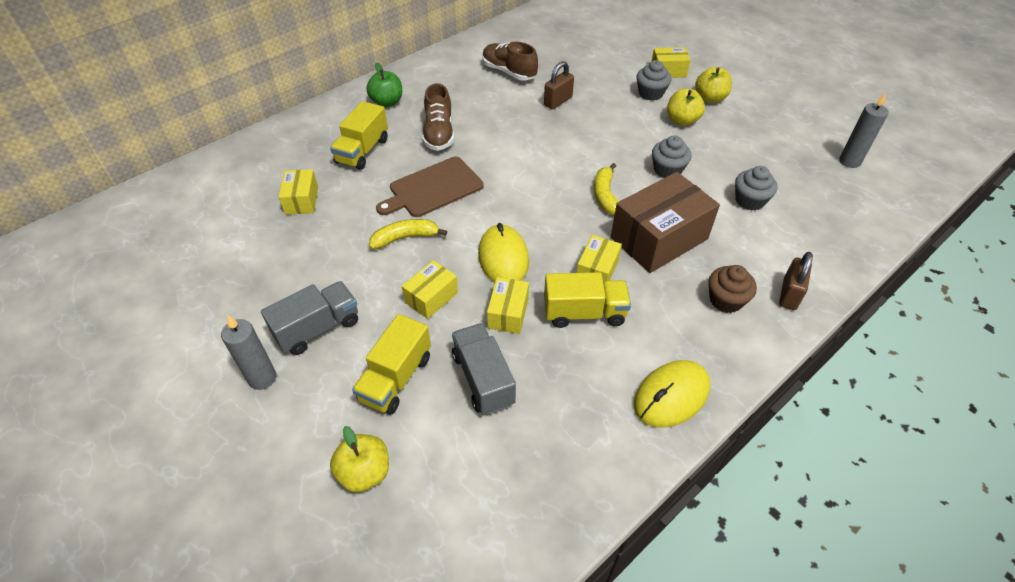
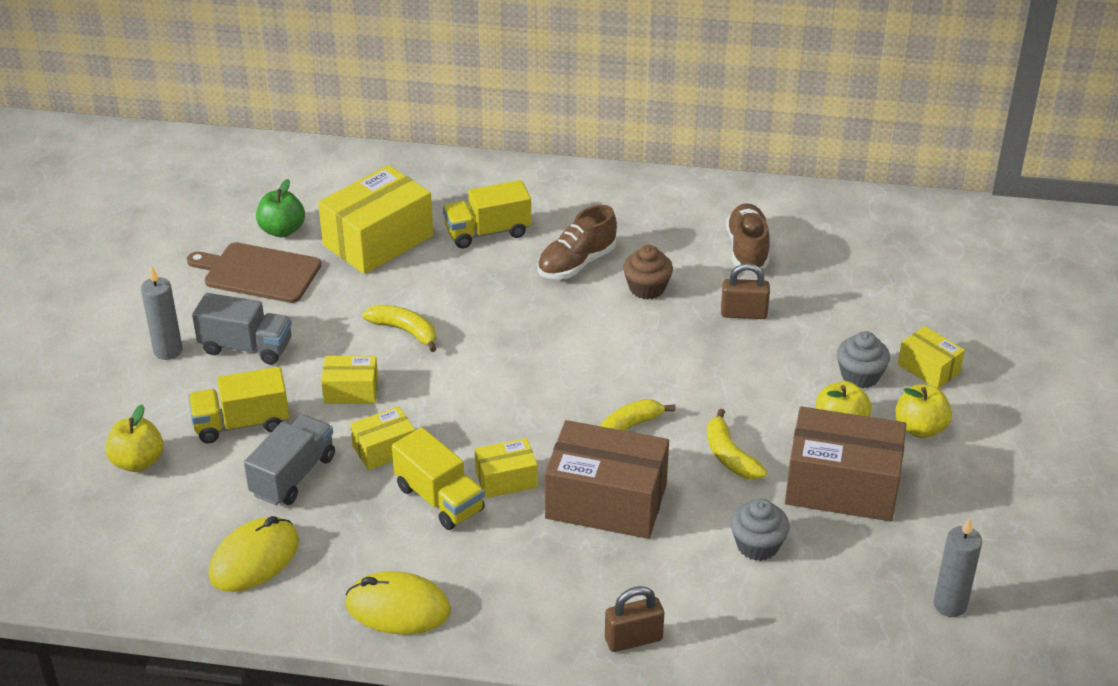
camera: 50 degrees right, 10 degrees down
yellow box [279,169,318,215] -> yellow box [318,165,433,274], size x1.95
green apple [366,63,402,107] -> green apple moved to [256,179,305,237]
brown cutting board [376,157,484,217] -> brown cutting board moved to [187,242,321,303]
yellow mouse [478,223,529,282] -> yellow mouse moved to [208,516,299,592]
grey cupcake [652,135,692,178] -> yellow banana [707,409,767,480]
brown cupcake [708,265,757,313] -> brown cupcake moved to [623,245,673,299]
none -> brown box [785,406,906,522]

